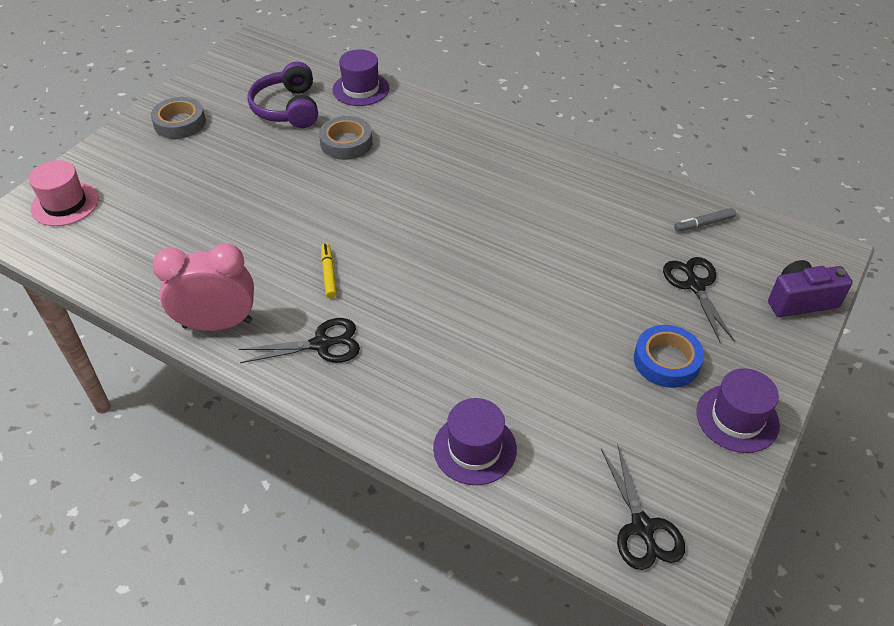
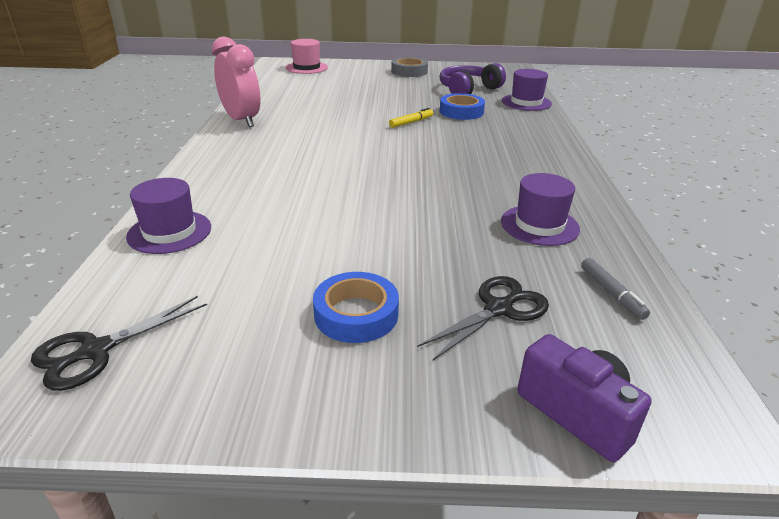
camera: 60 degrees right, 15 degrees down
black scissors [239,318,360,363] -> none
grey tape [319,116,372,160] -> blue tape [440,93,485,120]
yellow marker [321,243,337,298] -> yellow marker moved to [389,108,433,128]
grey marker [674,208,736,232] -> grey marker turned 150 degrees counterclockwise [581,258,650,320]
purple hat [696,368,780,453] -> purple hat moved to [501,173,580,246]

